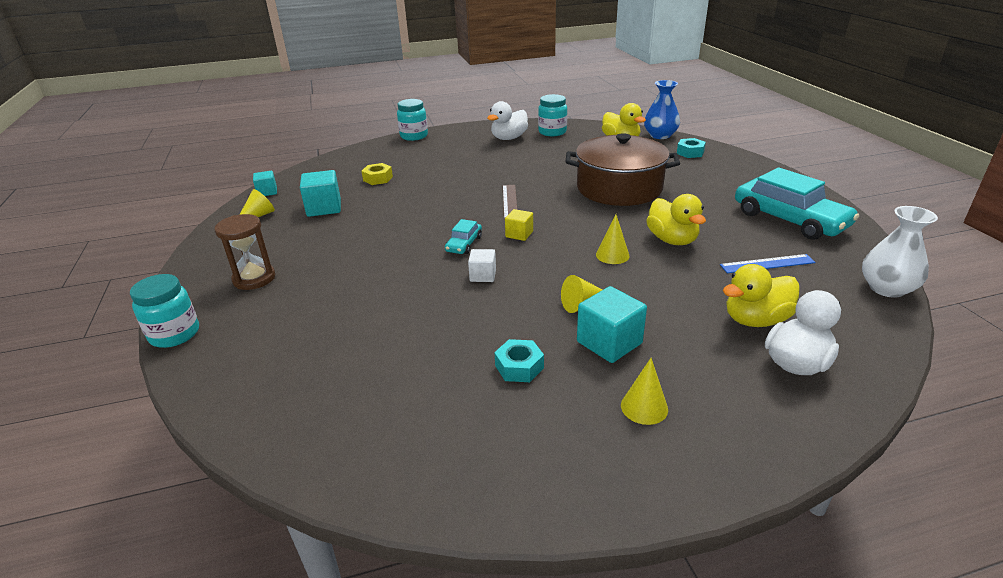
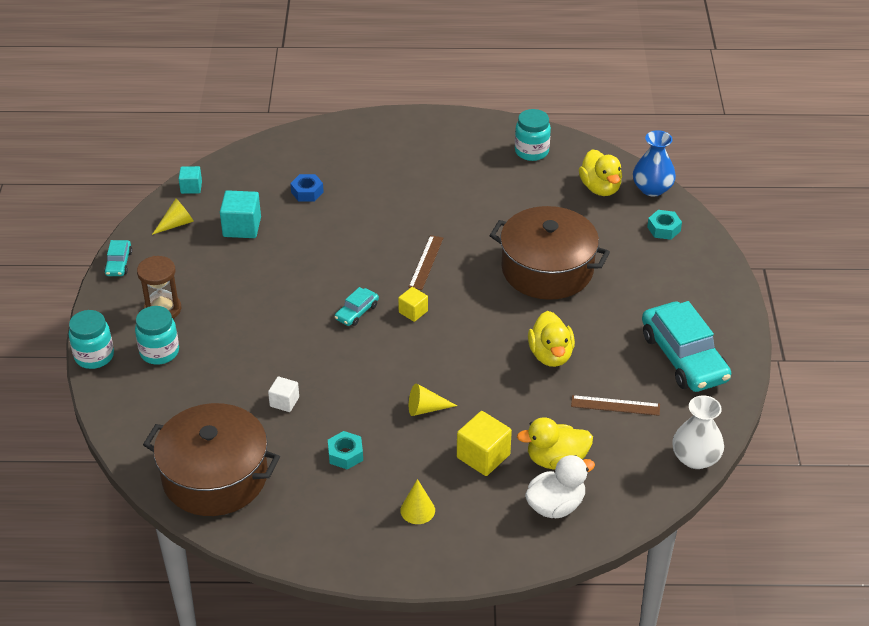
camera: 15 degrees right, 10 degrees up
yellow nut [362,163,393,185] -> blue nut [290,174,324,202]
turquoise jar [397,99,428,141] -> turquoise jar moved to [135,306,179,365]
white cube [468,249,496,282] -> white cube moved to [268,377,299,412]
white duck [487,101,528,140] -> none
turquoise cube [577,286,647,363] -> none
yellow cone [596,214,630,264] -> none
blue ruler [720,254,816,273] -> brown ruler [571,395,660,416]
none -> turquoise car [104,240,132,276]
none -> brown pot [143,403,280,516]
none -> yellow cube [457,411,512,476]

